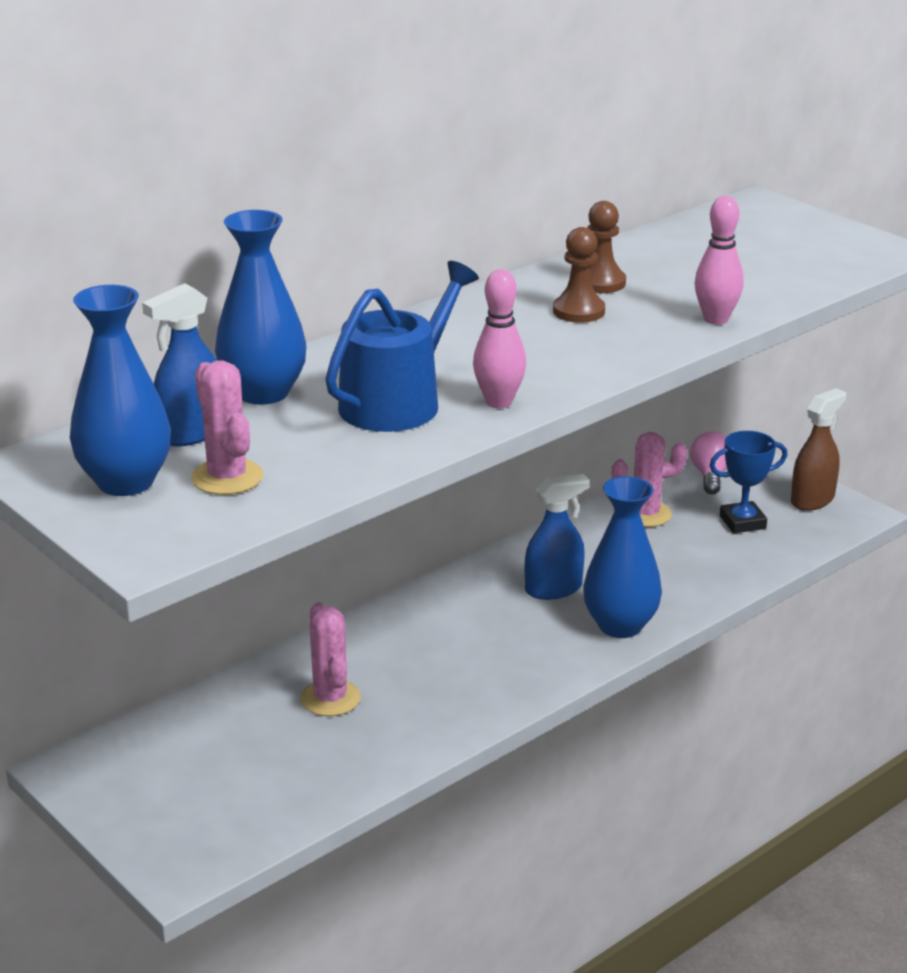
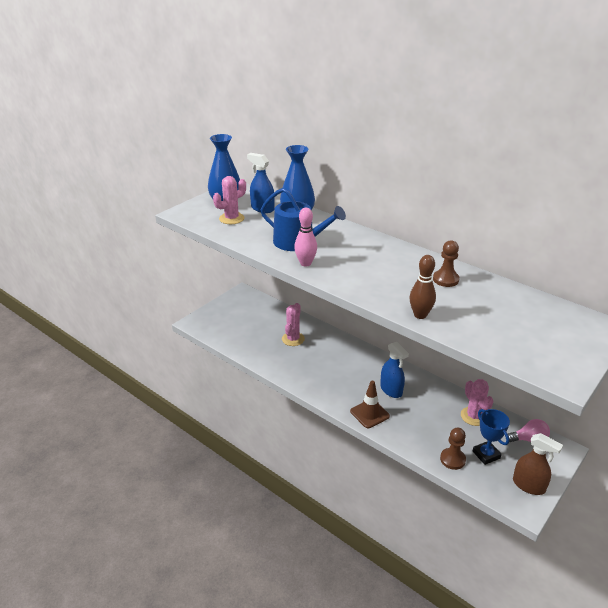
camera: 80 degrees right, 5 degrees up
pink cactus [300,602,361,716] -> pink cactus turned 45 degrees counterclockwise [282,303,305,346]
brown pawn [553,227,605,323] -> brown pawn moved to [440,427,466,470]
blue vase [583,476,662,638] -> brown traffic cone [350,381,390,428]
pink bowling pin [695,196,744,325] -> brown bowling pin [409,255,436,319]

